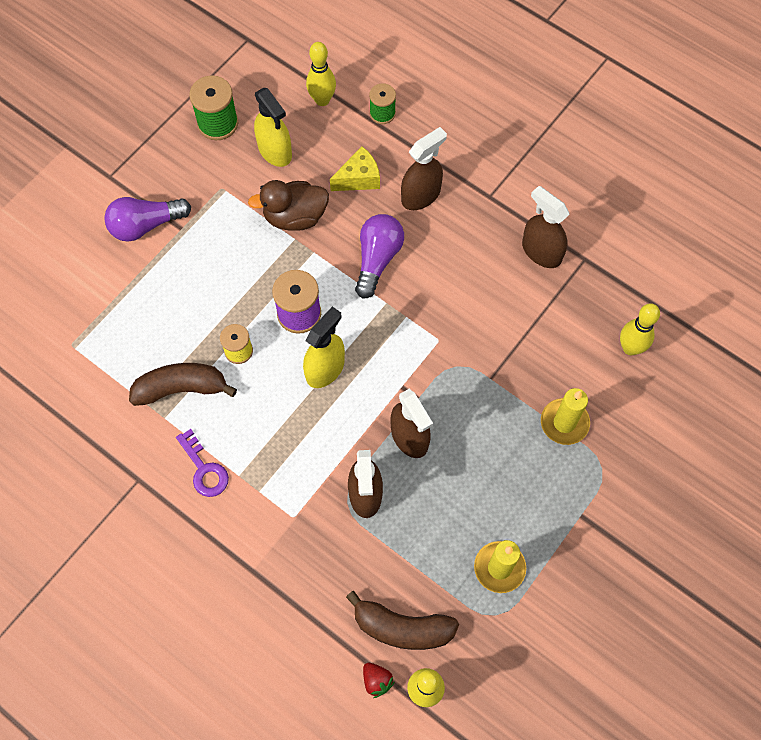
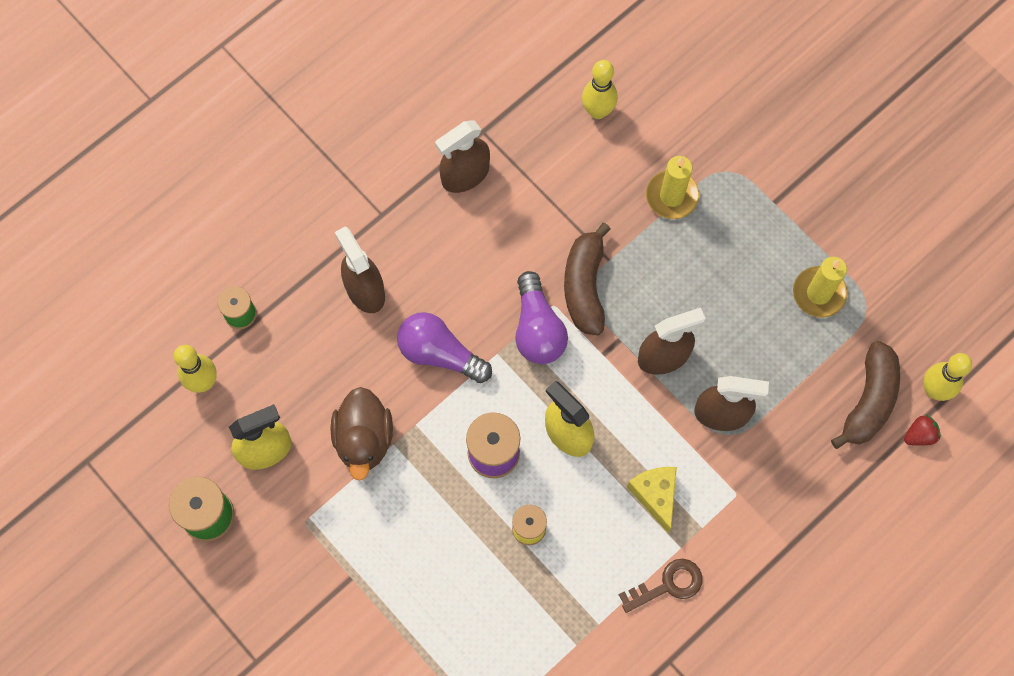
camera: 80 degrees left, 5 degrees up
purple light bulb [104,197,191,241] -> purple light bulb moved to [515,271,568,364]
brown banana [129,363,237,406] -> brown banana moved to [564,223,610,335]
purple key [176,429,229,497] -> brown key [619,559,702,613]
yellow cheese [330,146,380,191] -> yellow cheese moved to [627,467,677,533]

